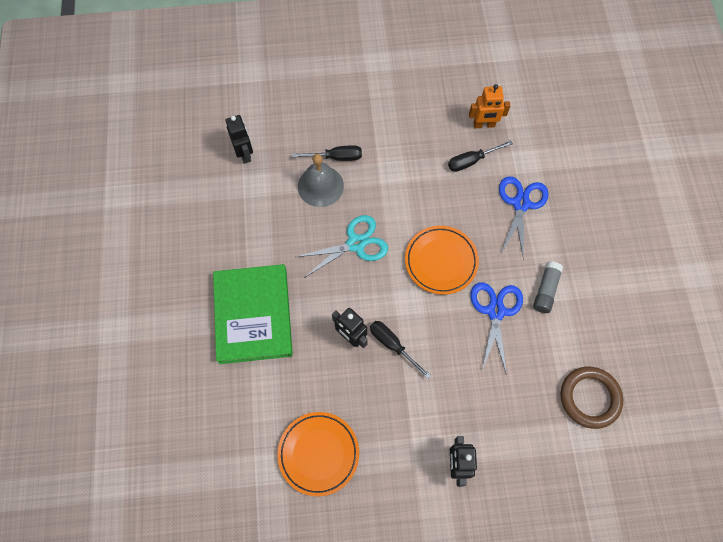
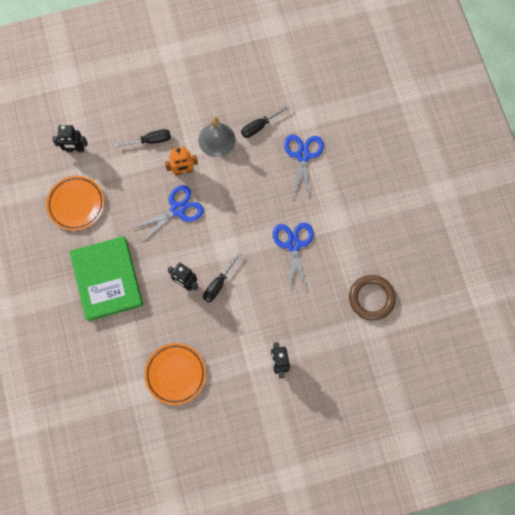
camera: 10 degrees left, 5 degrees up
black robot [226,115,253,164] -> black robot turned 120 degrees clockwise [52,125,88,153]
turquoise scissors [296,215,388,278] -> blue scissors [131,185,204,243]
grey bell [298,154,344,207] -> grey bell moved to [198,117,236,157]
black screwdriver [370,321,431,379] -> black screwdriver turned 90 degrees counterclockwise [203,252,241,303]
orange plate [405,226,479,295] -> orange plate moved to [46,176,105,231]
orange robot [469,84,511,128] -> orange robot moved to [165,146,198,176]
grey glue stick [533,261,563,313] -> none

